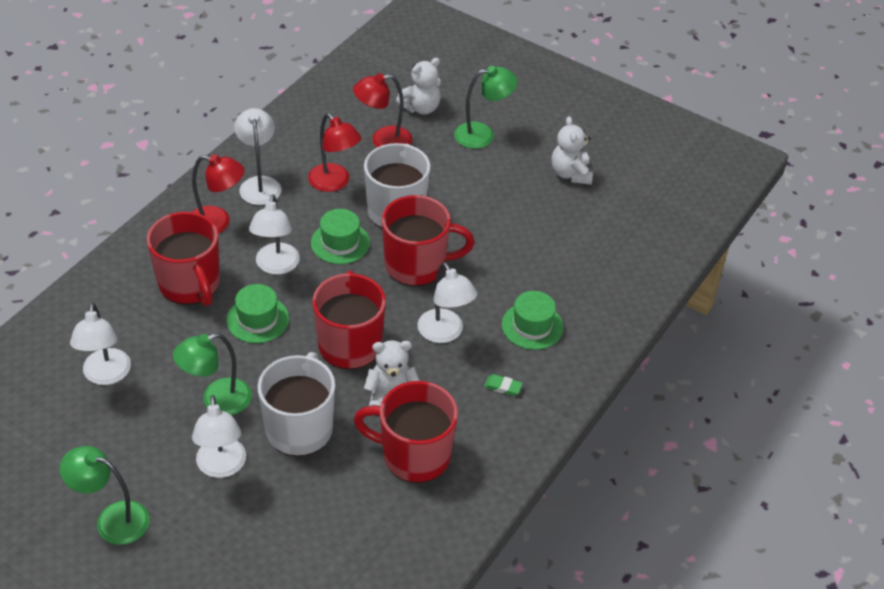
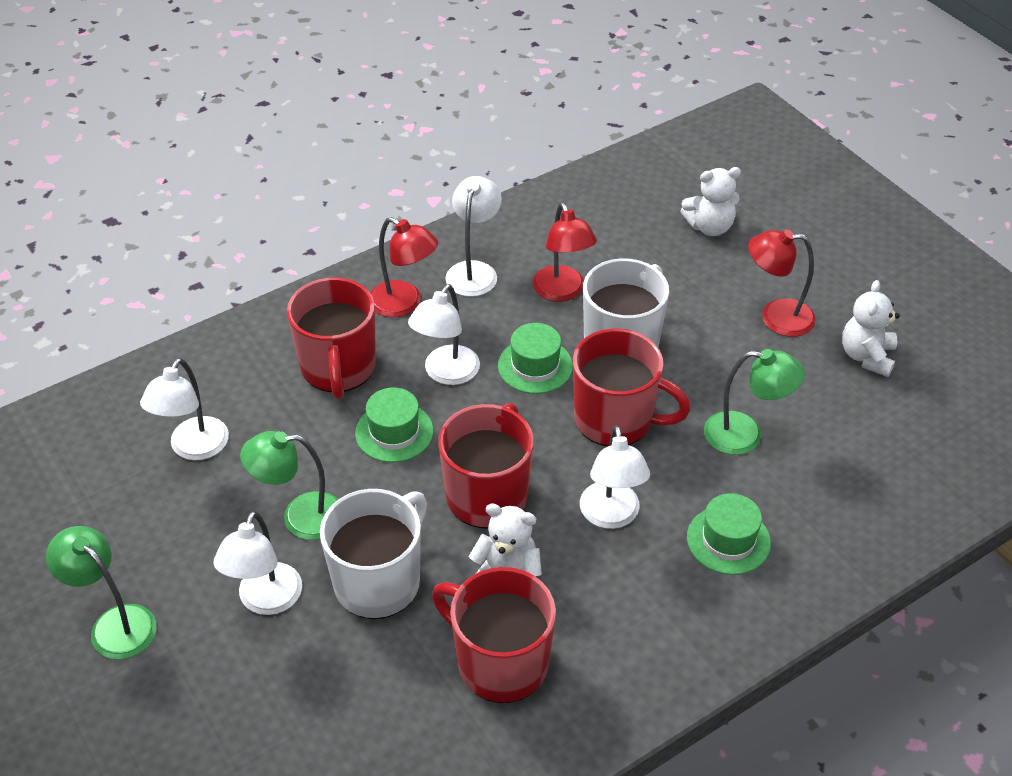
camera: 25 degrees right, 0 degrees up
red lamp [353,73,412,147] -> red lamp moved to [748,229,816,337]
green lamp [454,66,518,149] -> green lamp moved to [704,349,805,455]
green eraser [484,374,523,396] -> none

